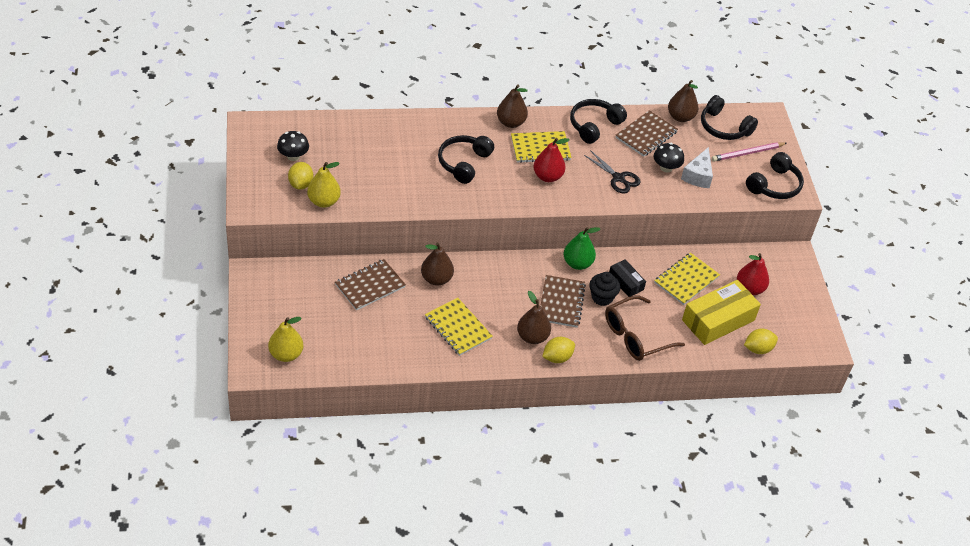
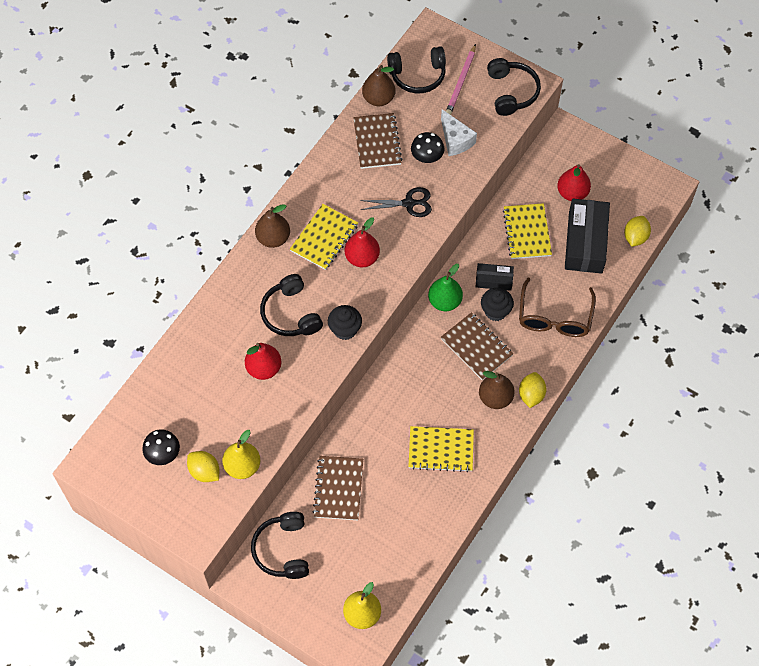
camera: 45 degrees left, 15 degrees up
brown pear [421,243,454,286] -> none
black headphones [570,99,627,144] -> black headphones moved to [251,512,309,579]
yellow box [682,280,761,345] -> black box [565,199,610,274]
none -> red pear [245,343,282,380]
none -> black cupcake [328,305,362,340]

